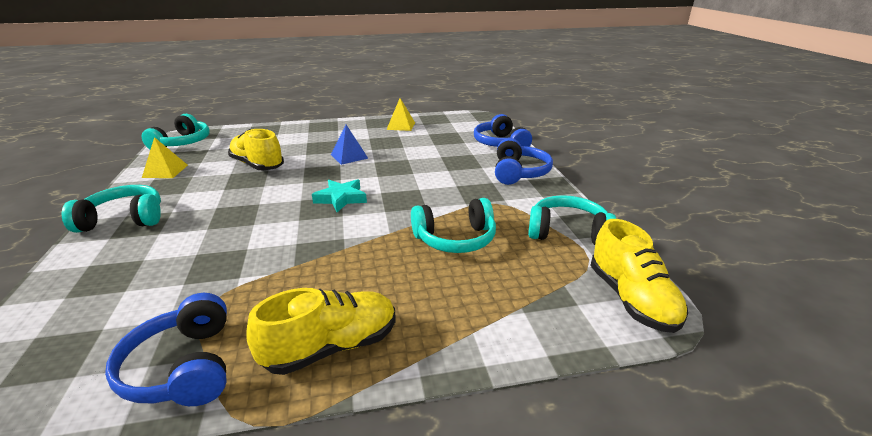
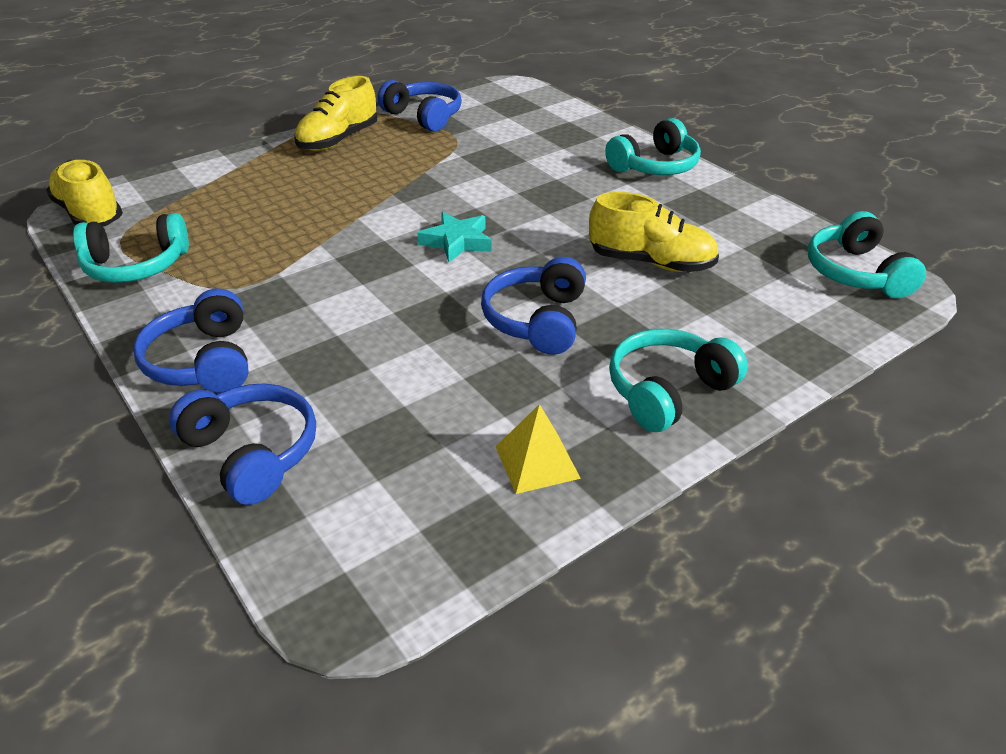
camera: 155 degrees right, 10 degrees up
yellow pyramid [142,137,188,178] -> none
blue pyramid [331,125,369,165] -> blue headphones [481,257,586,355]
turquoise headphones [411,198,496,253] -> turquoise headphones moved to [609,329,748,432]

